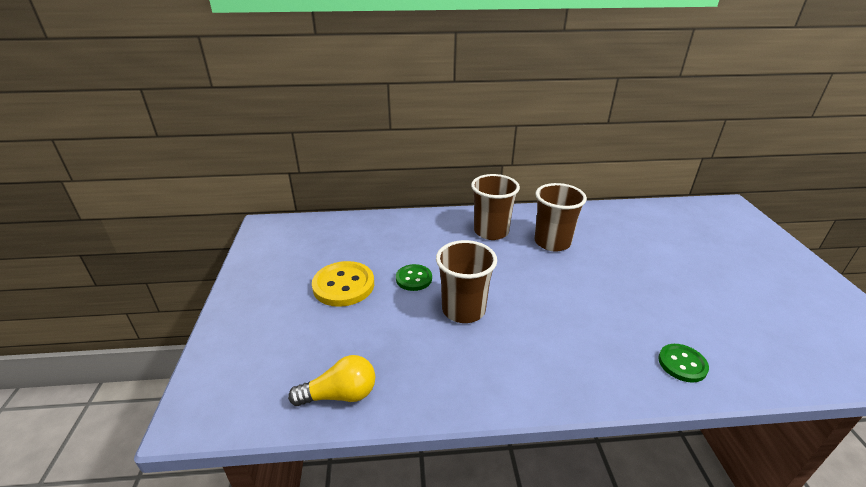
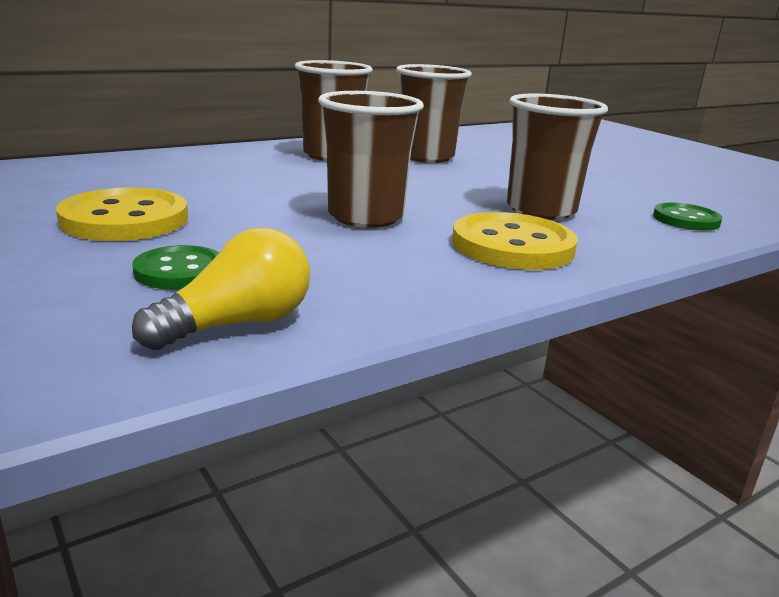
camera: 30 degrees left, 10 degrees down
green button [396,264,432,291] -> green button moved to [132,245,219,289]
none -> yellow button [452,212,578,270]
none -> brown cup [507,94,608,220]

